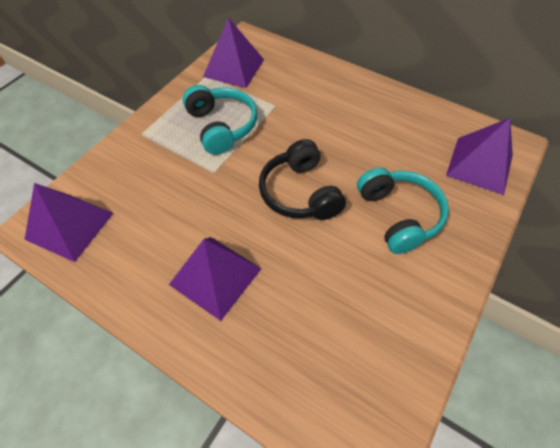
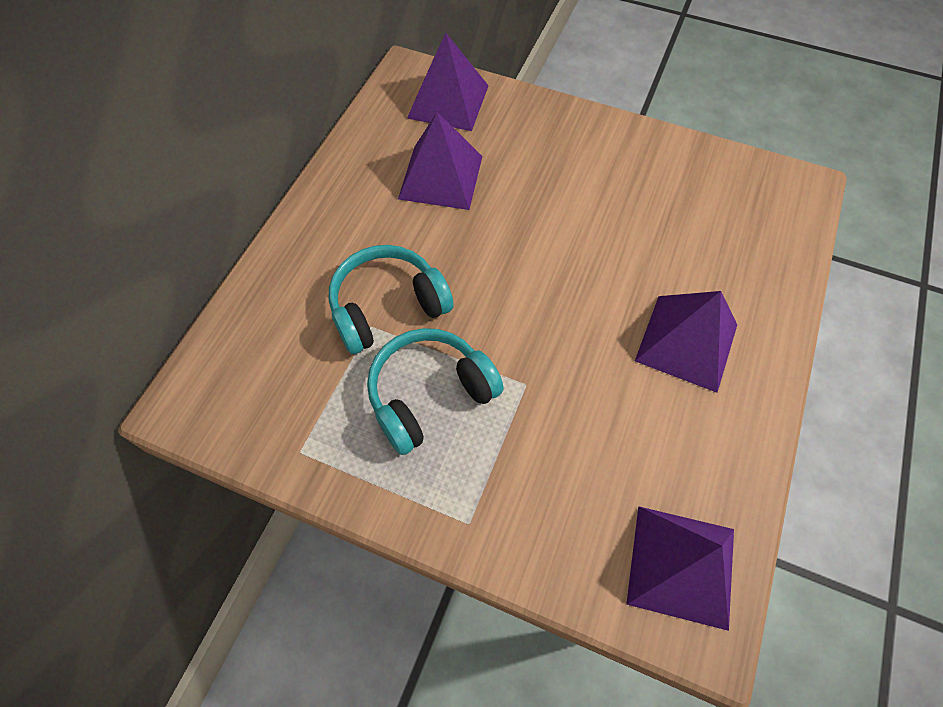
camera: 100 degrees left, 5 degrees up
purple pyramid [203,17,264,88] -> purple pyramid moved to [398,112,482,210]
black headphones [259,139,346,220] -> none
turquoise headphones [357,167,449,254] -> turquoise headphones moved to [329,245,454,354]

